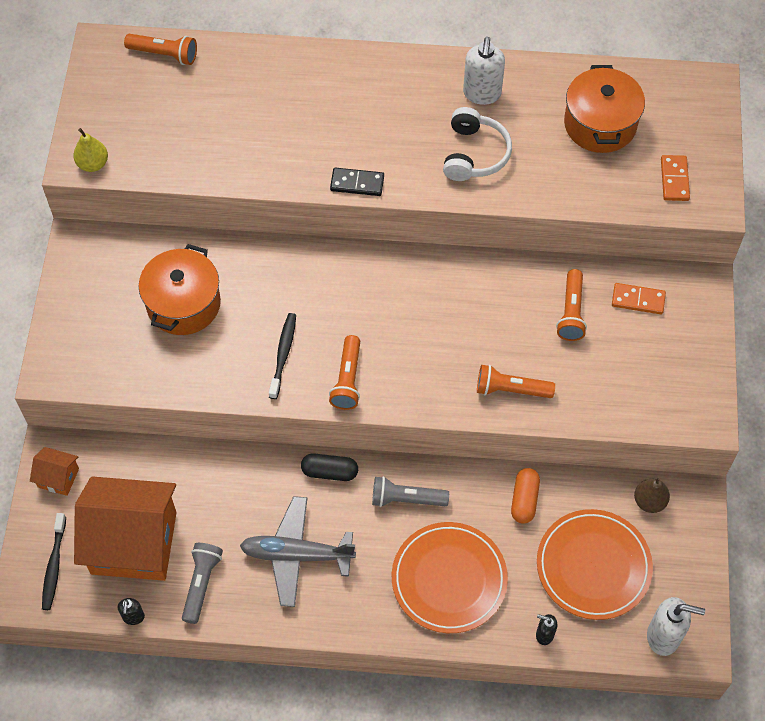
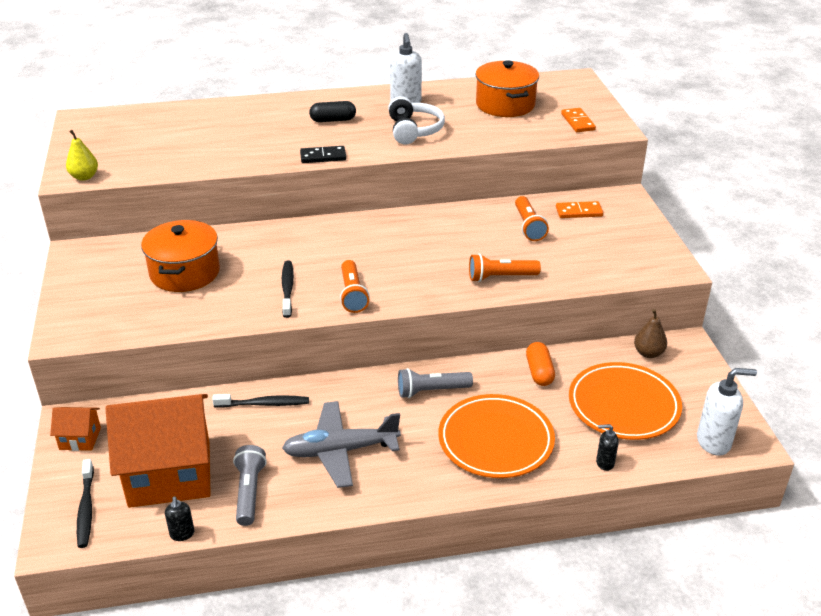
camera: 15 degrees left, 25 degrees down
orange flashlight [124,34,197,65] -> none
black capsule [301,453,358,481] -> black capsule moved to [309,101,356,122]
none -> black toothbrush [212,394,309,408]

